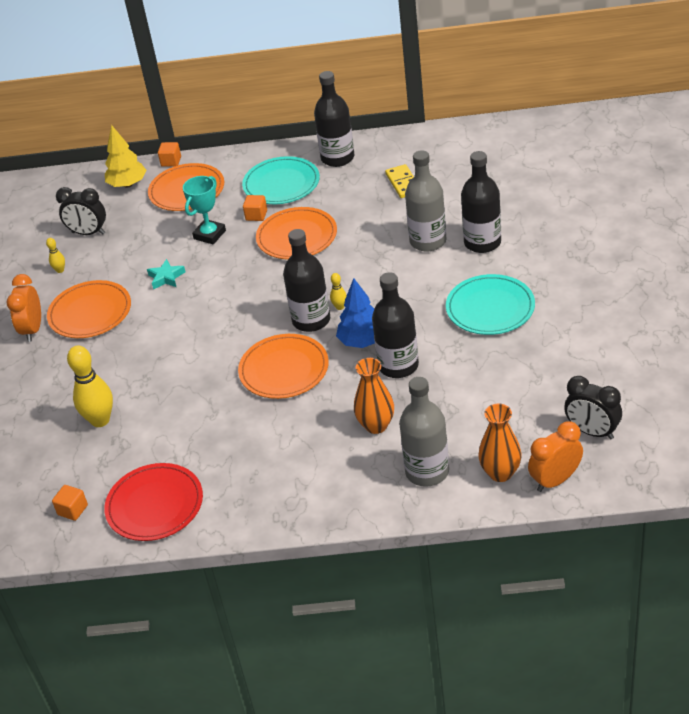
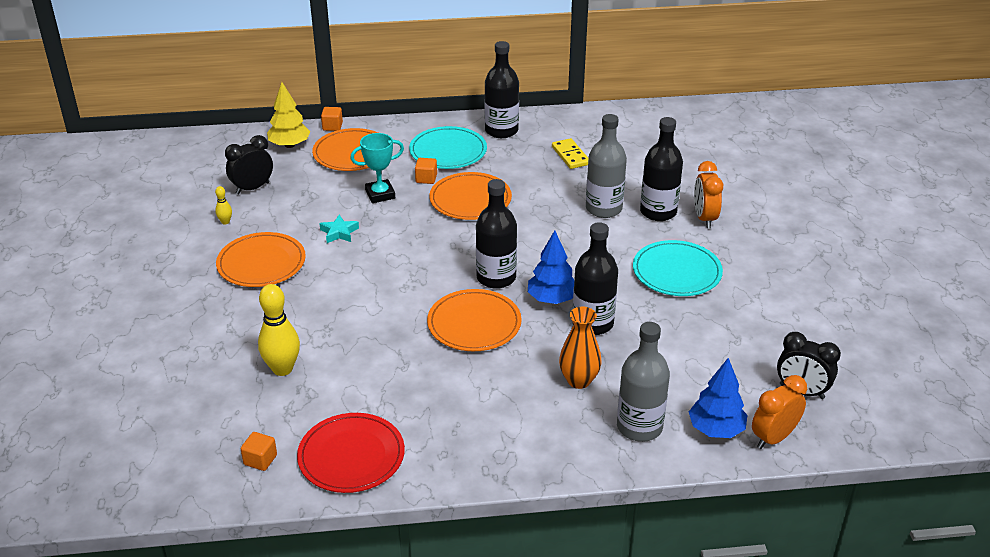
camera: 10 degrees left, 5 degrees down
orange clock [6,274,41,342] -> orange clock moved to [694,161,723,228]
black clock [56,187,106,235] -> black clock turned 135 degrees clockwise [225,135,273,194]
turquoise trophy [183,176,226,244] -> turquoise trophy turned 45 degrees clockwise [350,133,404,203]
yellow bowling pin [330,273,347,310] -> none
orange vase [478,404,522,482] -> blue tree [689,358,748,438]

